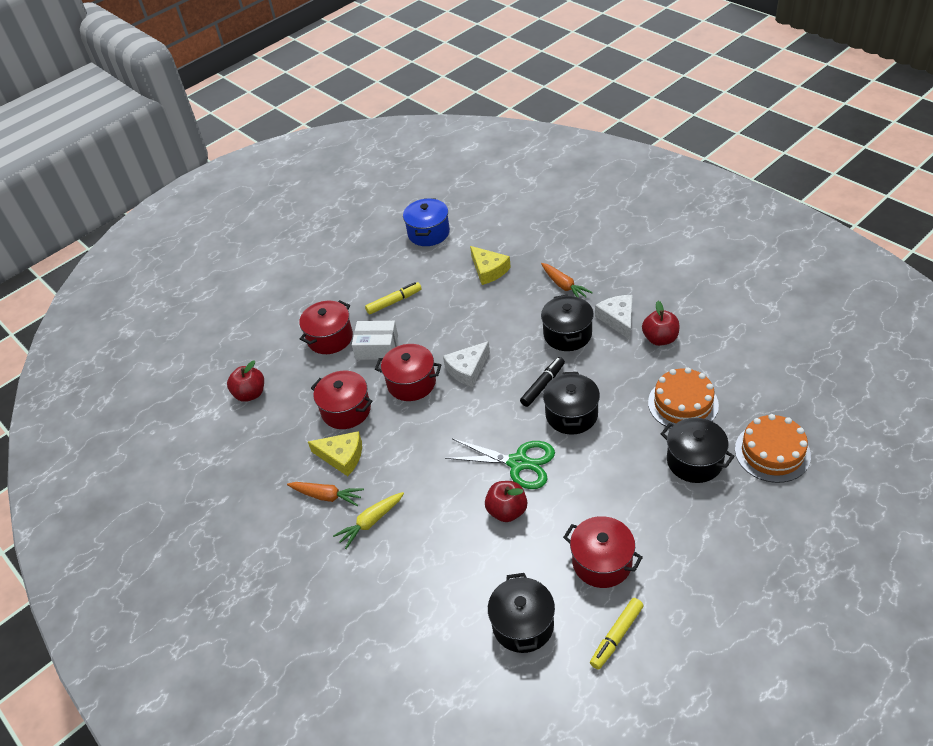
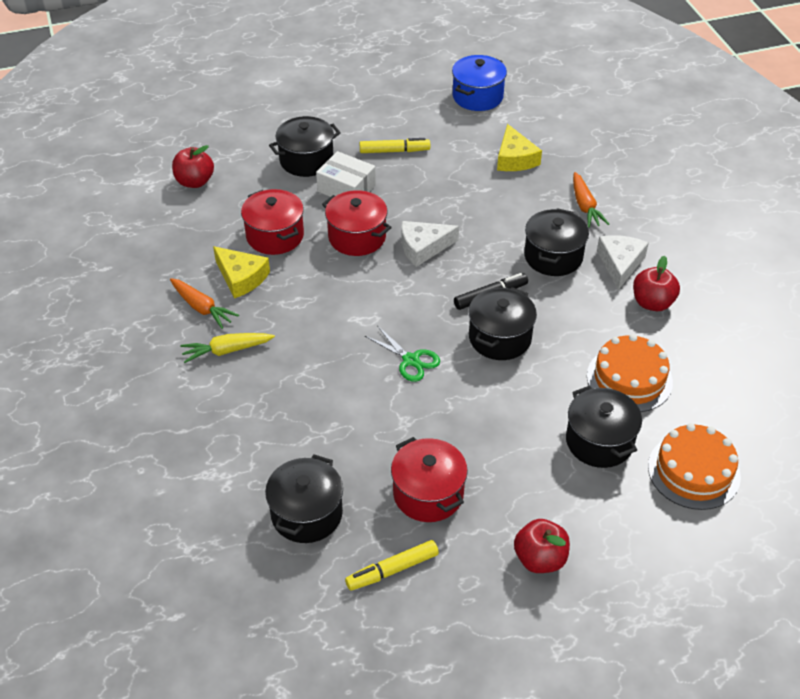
camera: 20 degrees right, 0 degrees up
red pot [299,300,353,354] -> black pot [269,116,341,177]
green scissors [445,438,555,489] -> green scissors [365,326,440,382], size x0.64
red apple [485,481,527,522] -> red apple moved to [514,519,570,573]

